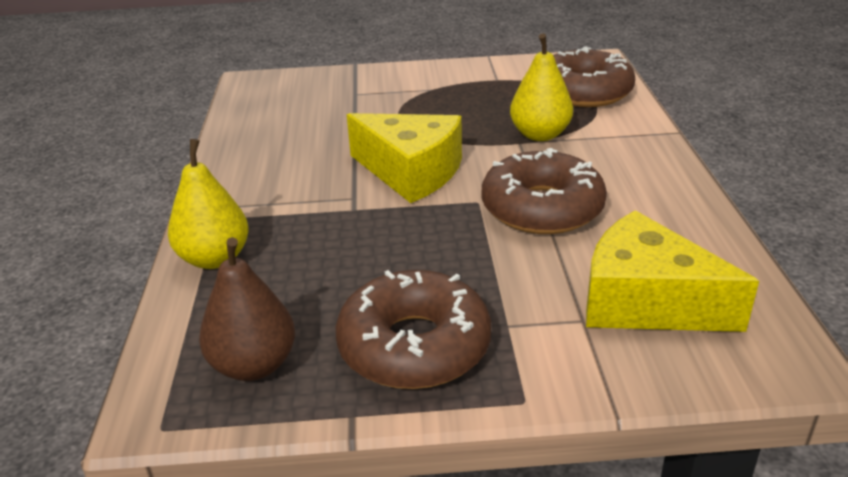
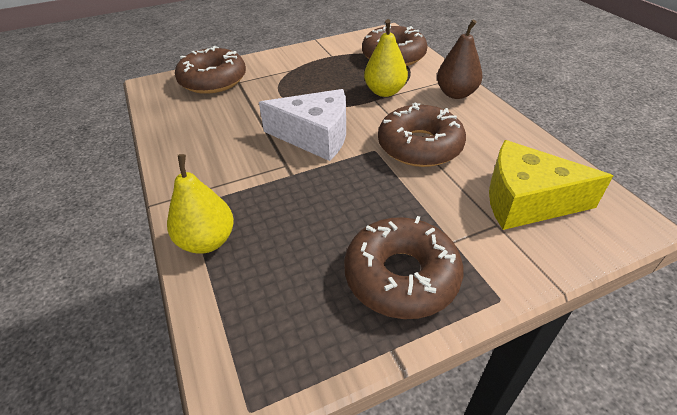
camera: 20 degrees left, 10 degrees up
brown pear [199,237,295,381] -> brown pear moved to [437,20,483,99]
yellow cheese [347,113,462,203] -> white cheese [259,89,346,161]
none -> brown donut [175,46,246,94]

